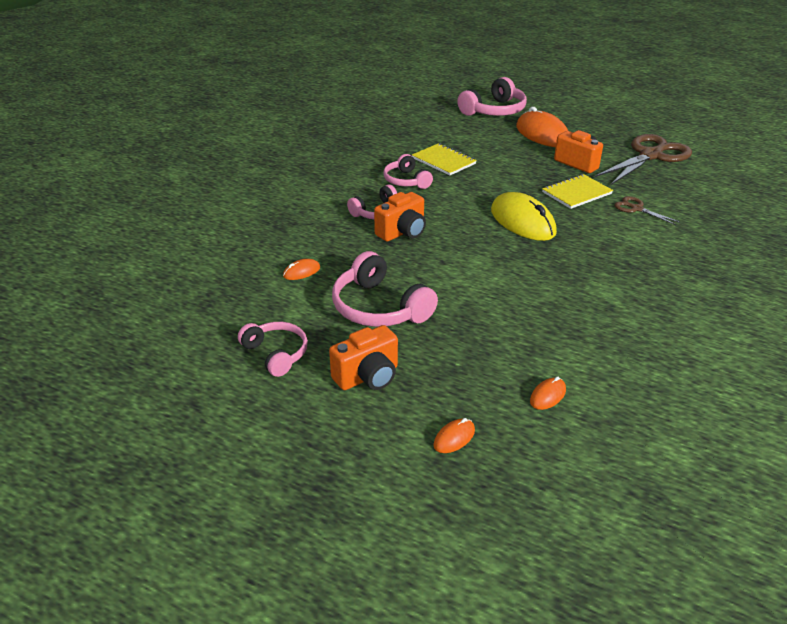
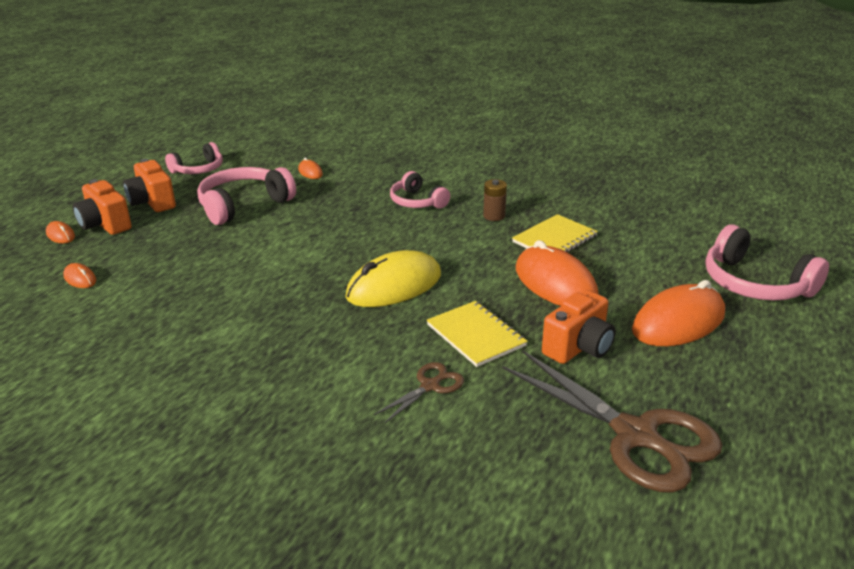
camera: 90 degrees right, 5 degrees down
orange camera [374,192,426,241] -> orange camera moved to [73,179,132,235]
pink headphones [383,154,433,189] -> brown battery [483,179,507,221]
none -> orange mouse [516,240,599,306]

